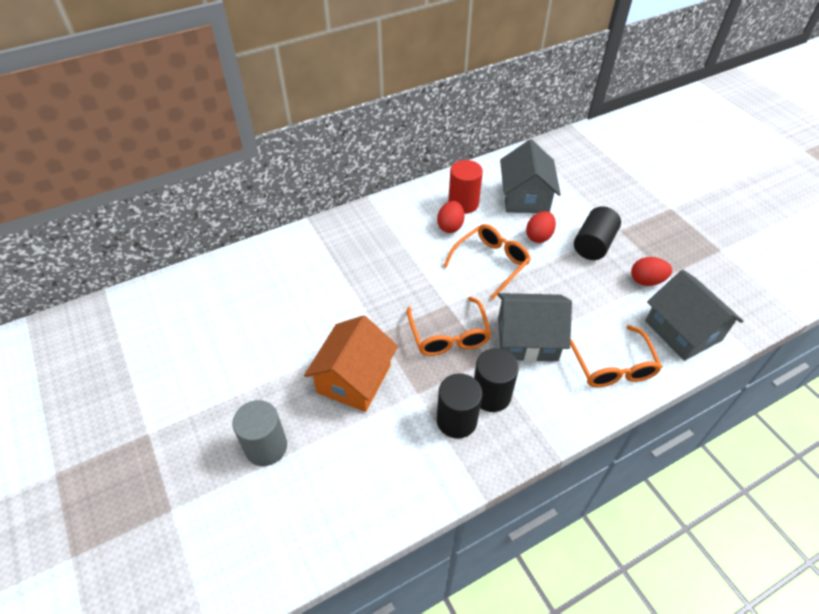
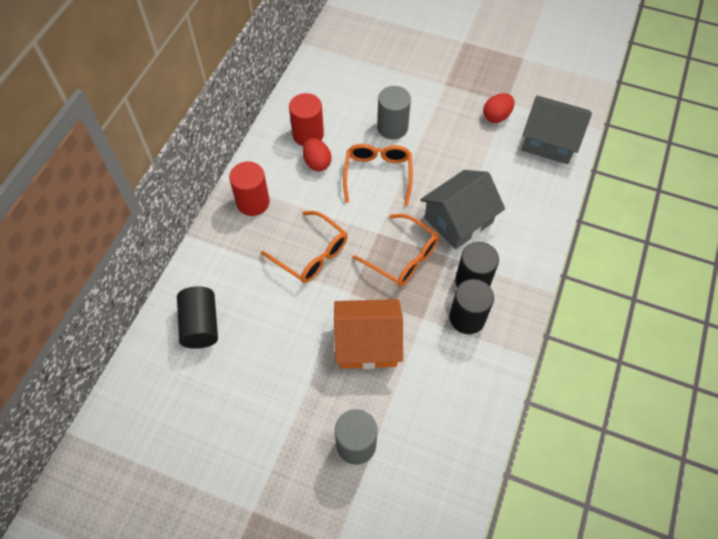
camera: 40 degrees left, 10 degrees up
orange house [304,315,398,412] -> orange house turned 75 degrees counterclockwise [334,299,403,369]
grey house [500,139,561,213] -> none
red egg [526,211,556,243] -> grey cylinder [377,86,411,139]
orange glasses [570,325,662,388] -> orange glasses moved to [261,211,347,283]
black cylinder [574,206,621,260] -> black cylinder moved to [177,286,218,349]
none -> red cylinder [229,161,270,216]

